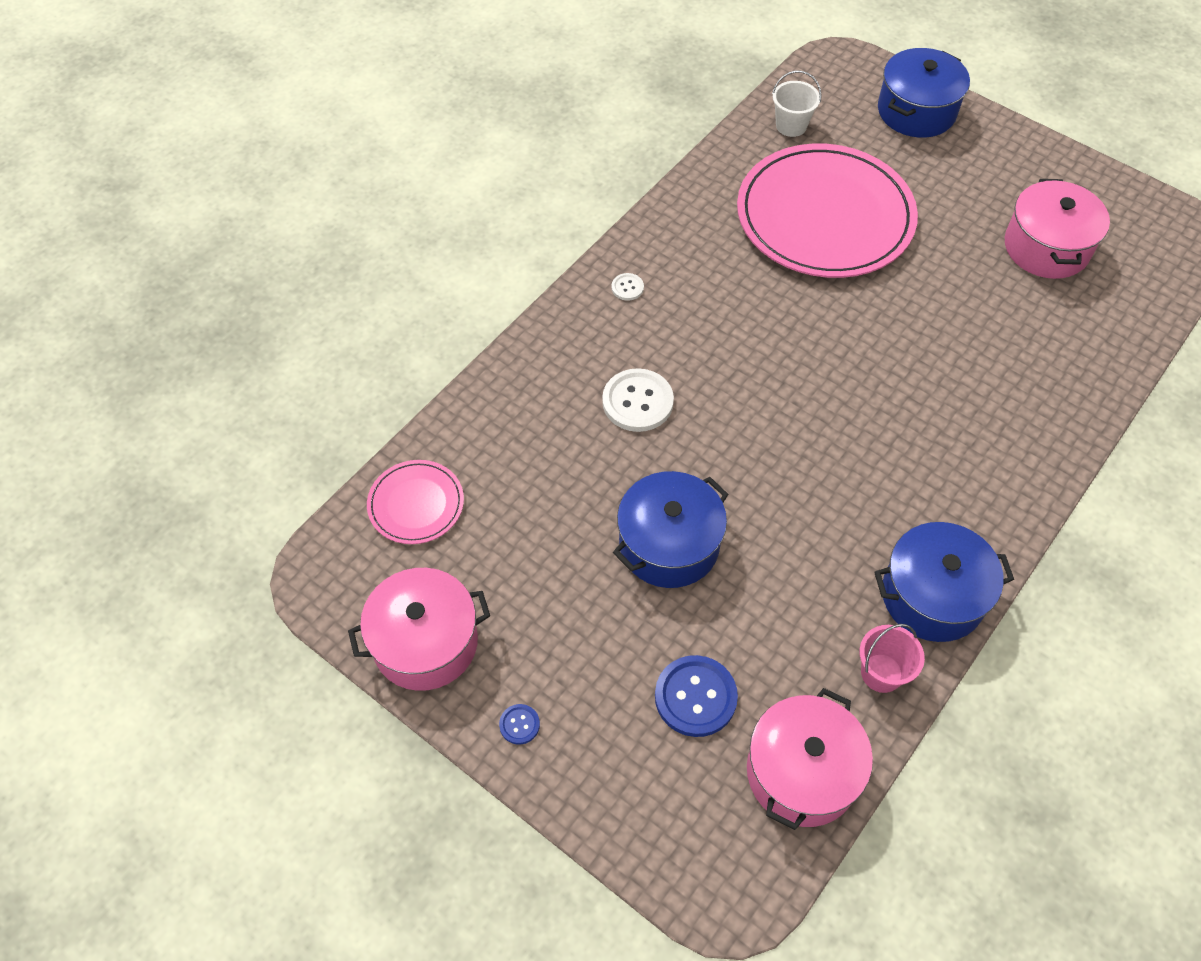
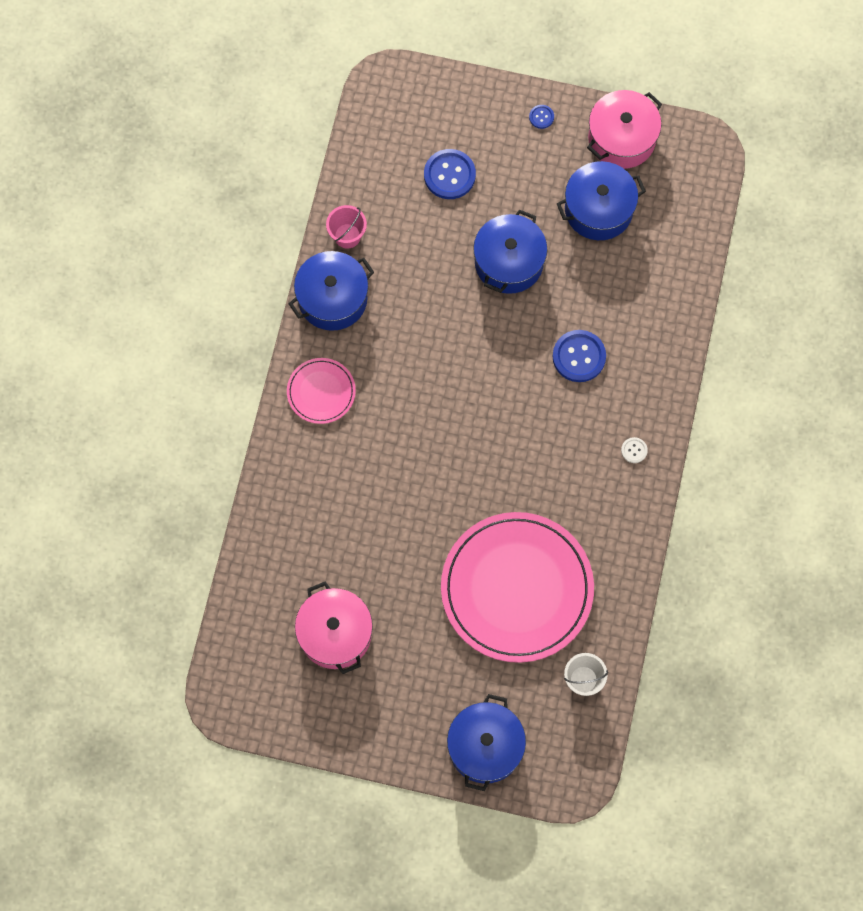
camera: 155 degrees right, 15 degrees up
pink plate [367,460,464,544] -> pink plate moved to [287,358,356,424]
white button [602,368,674,432] -> blue button [553,330,606,382]
pink pot [747,688,873,830] -> none
none -> blue pot [557,161,646,240]

